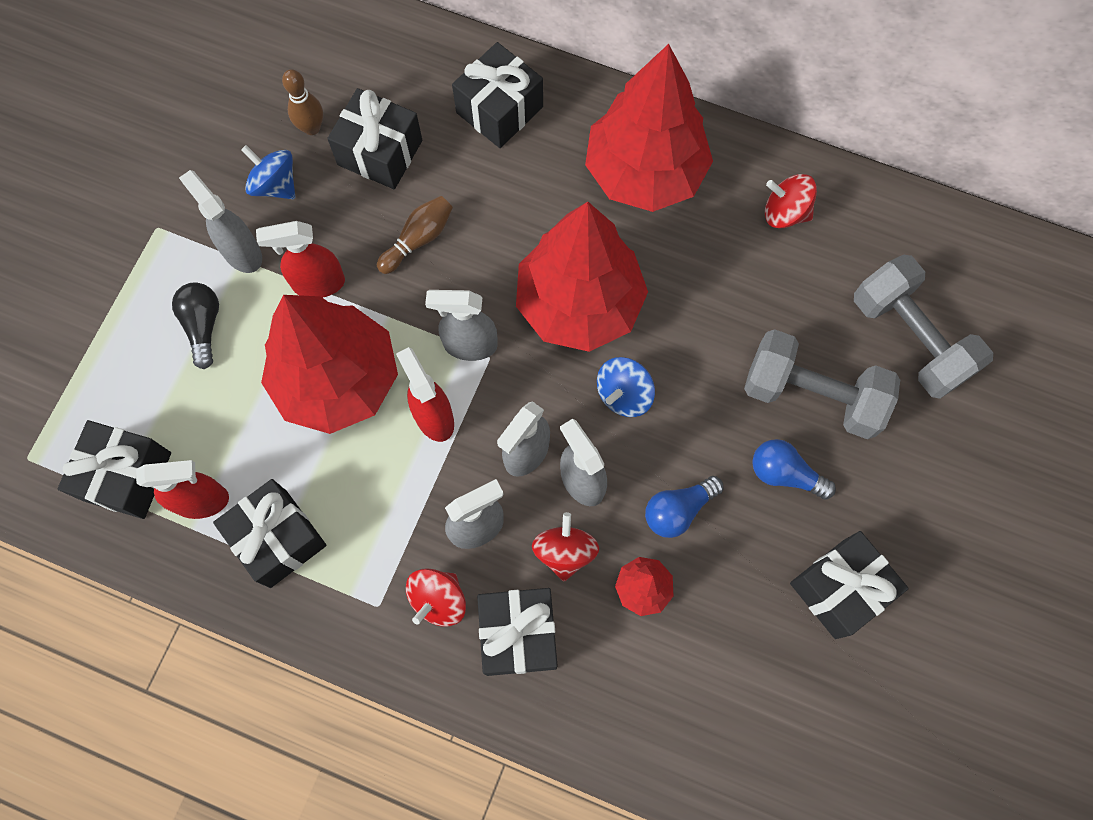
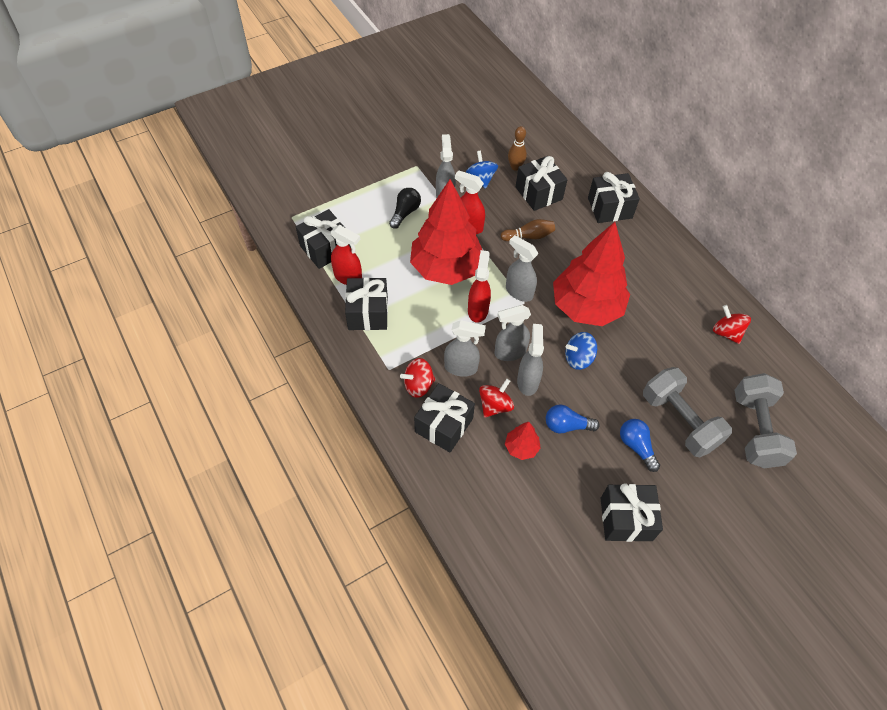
camera: 35 degrees right, 15 degrees down
red tree [585,44,713,212] -> none

